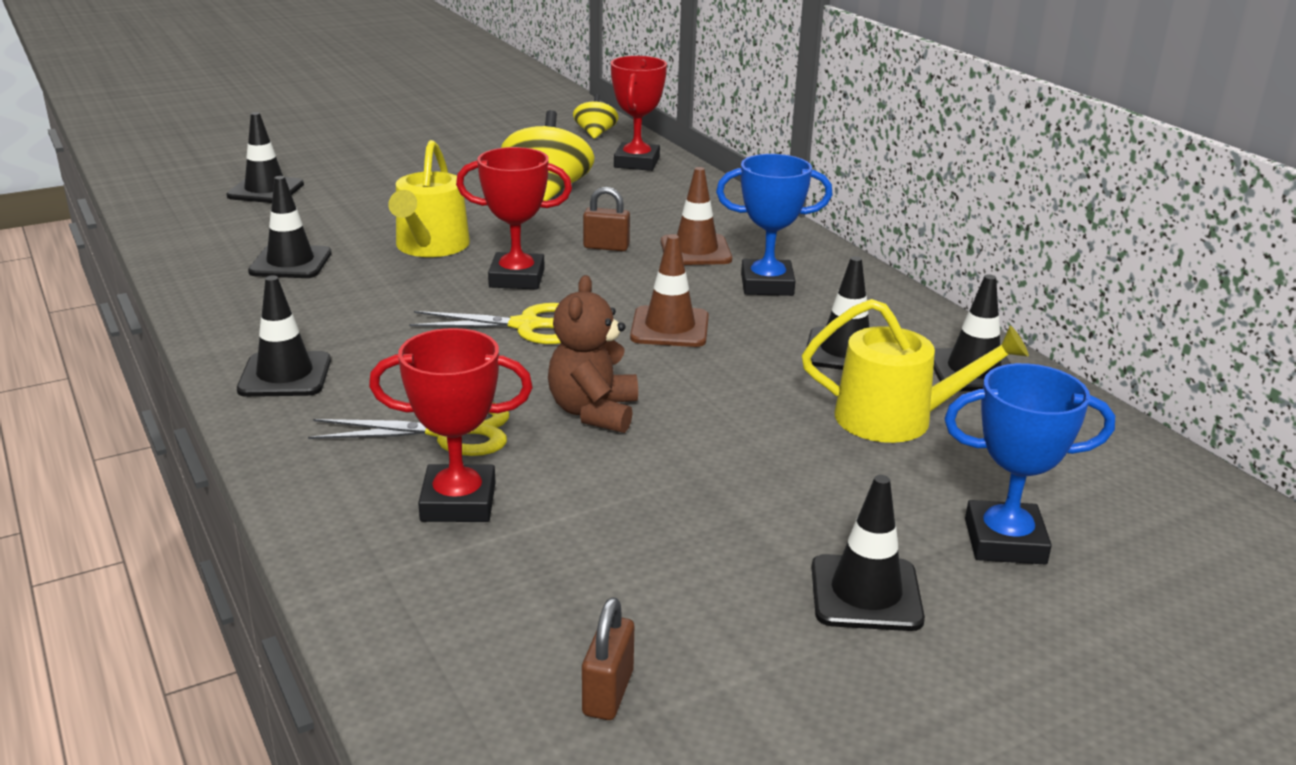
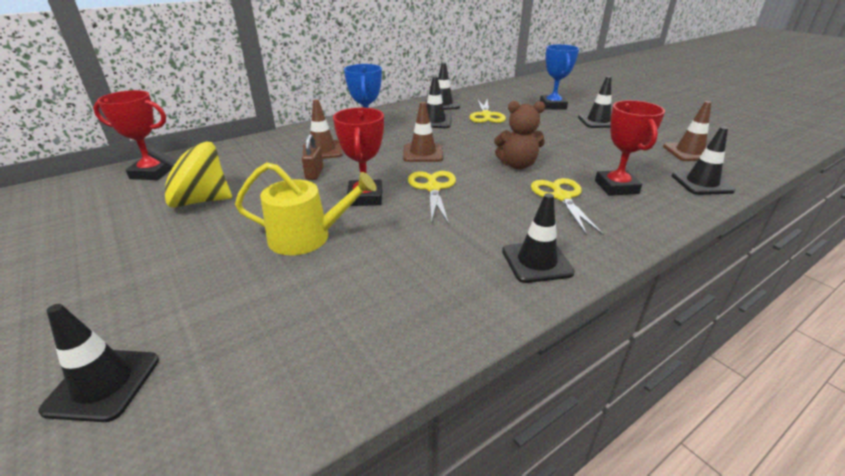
camera: 95 degrees left, 5 degrees up
black traffic cone [248,176,332,278] -> black traffic cone moved to [672,126,735,195]
yellow spinning top [573,94,619,139] -> none
brown padlock [582,597,634,720] -> brown traffic cone [663,101,711,161]
yellow watering can [802,299,1029,443] -> yellow scissors [469,99,506,123]

